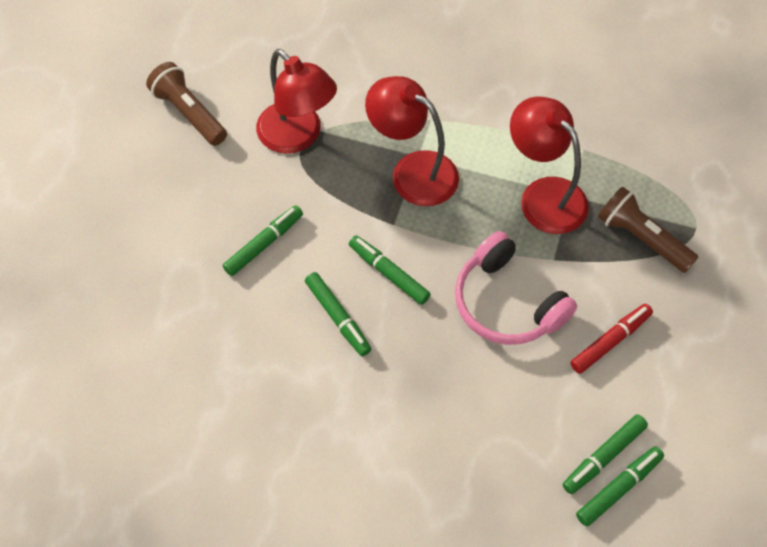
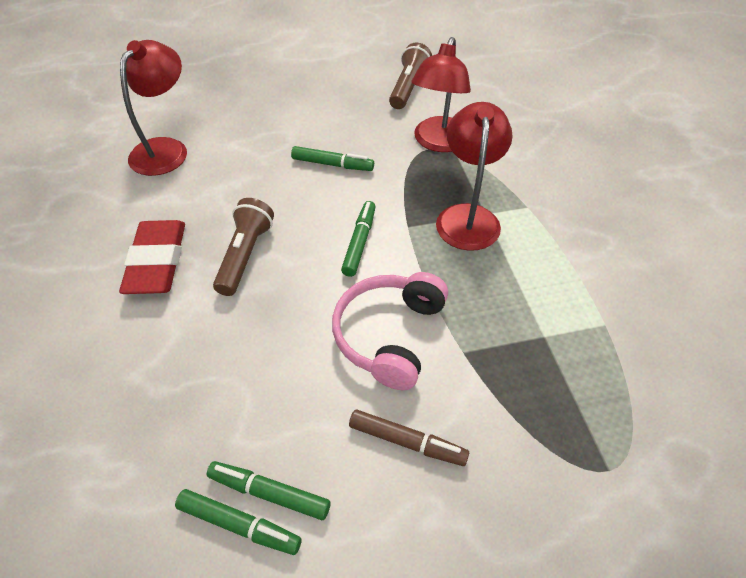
camera: 60 degrees right, 10 degrees down
green marker [305,272,371,356] -> none
red lamp [510,97,589,234] -> red lamp moved to [120,40,187,176]
red marker [570,304,653,374] -> brown marker [349,410,469,466]
brown flashlight [598,187,699,273] -> brown flashlight moved to [213,198,274,296]
none -> red eraser [119,220,185,294]

